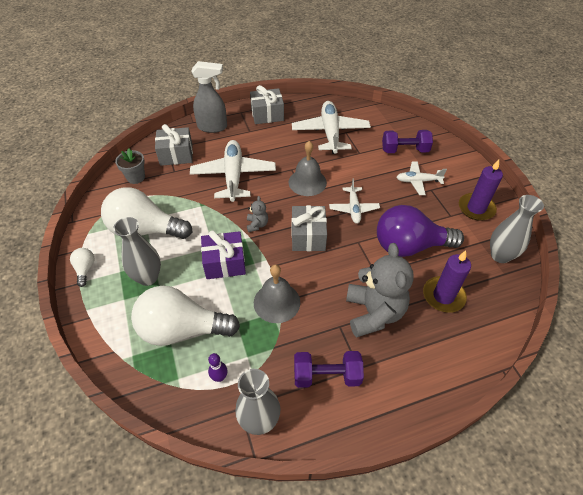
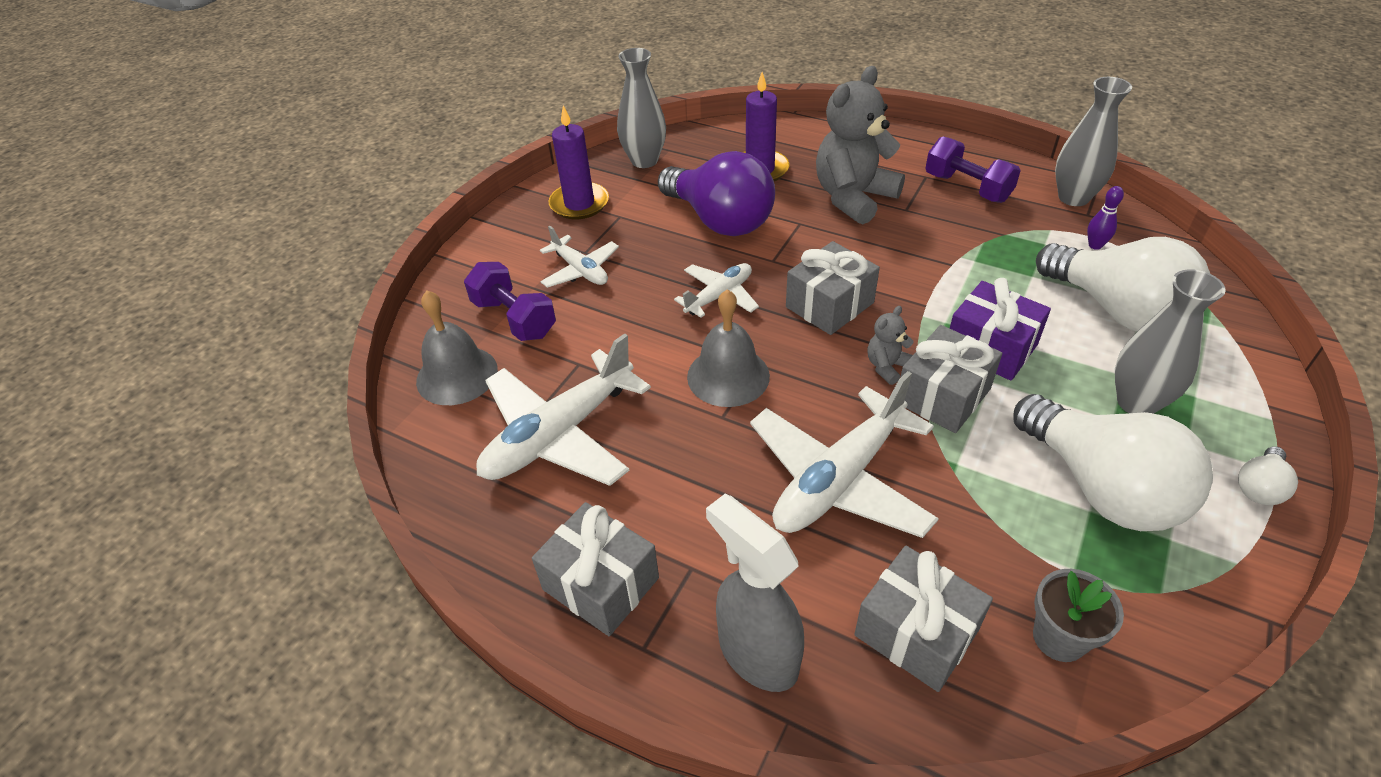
camera: 130 degrees left, 5 degrees down
grey bell [254,265,300,323] -> grey bell moved to [416,290,498,405]
none -> grey gift [900,325,1002,433]

